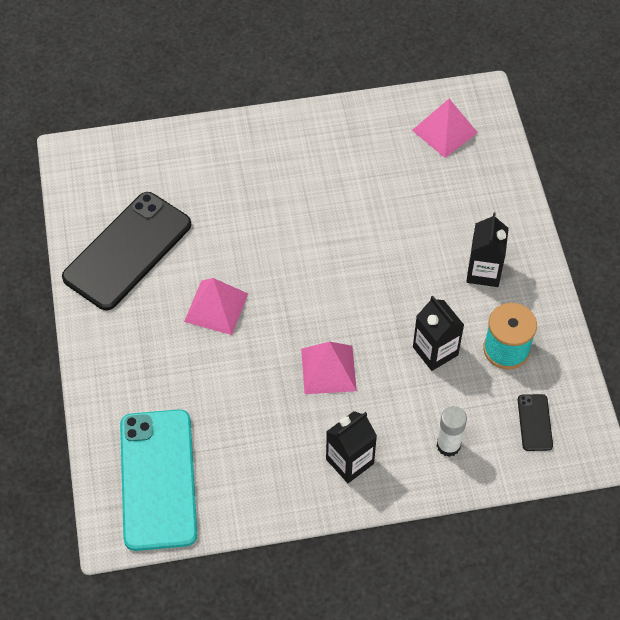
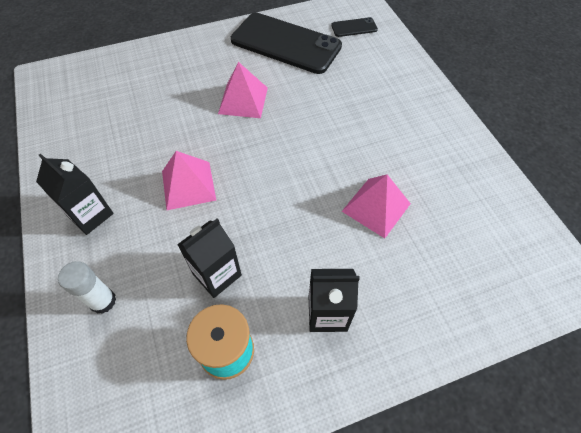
camera: 80 degrees right, 0 degrees up
turquoise phone [120,409,197,551] -> none
pink pyramid [412,99,478,158] -> pink pyramid moved to [342,174,411,238]
black phone [518,394,553,451] -> black phone moved to [331,17,378,37]

